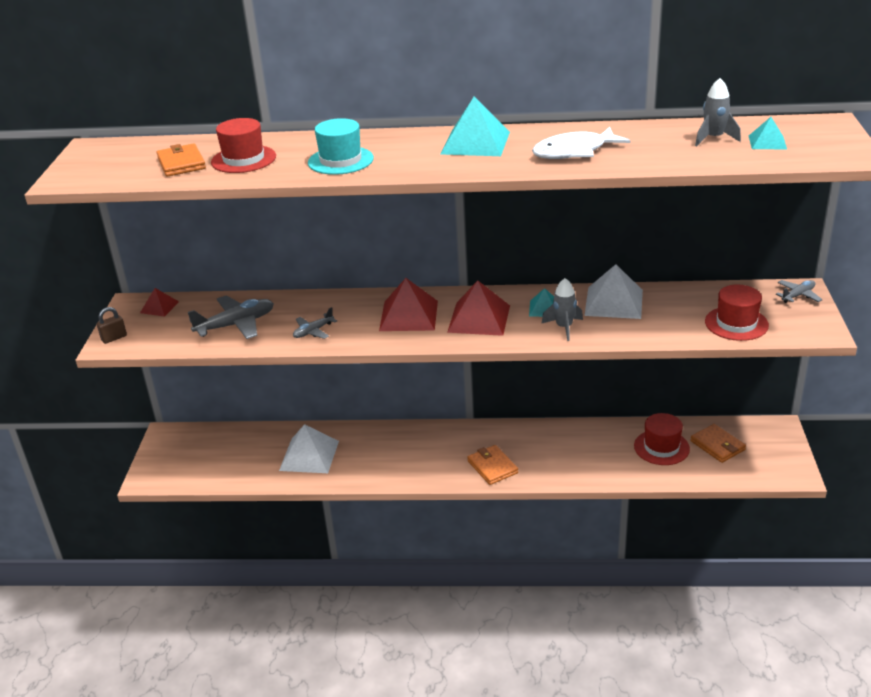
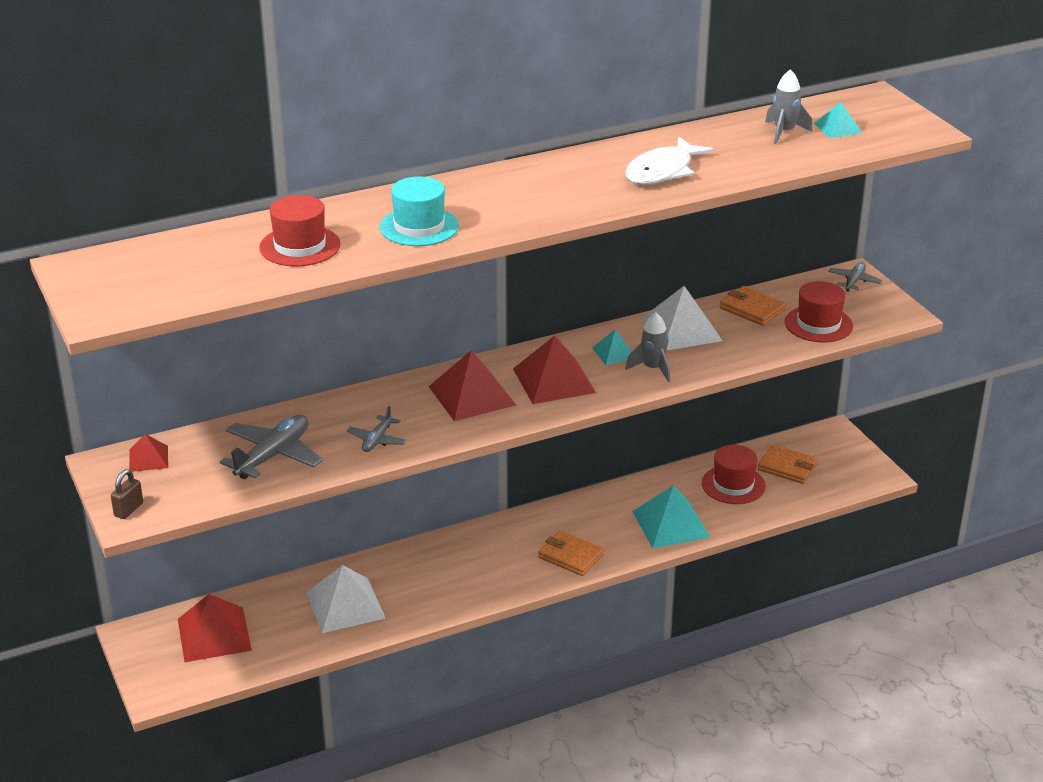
camera: 30 degrees left, 0 degrees up
orange wallet [157,143,206,177] -> orange wallet moved to [720,286,786,326]
turquoise pyramid [441,97,510,156] -> turquoise pyramid moved to [632,485,711,548]
none -> red pyramid [178,594,252,662]

